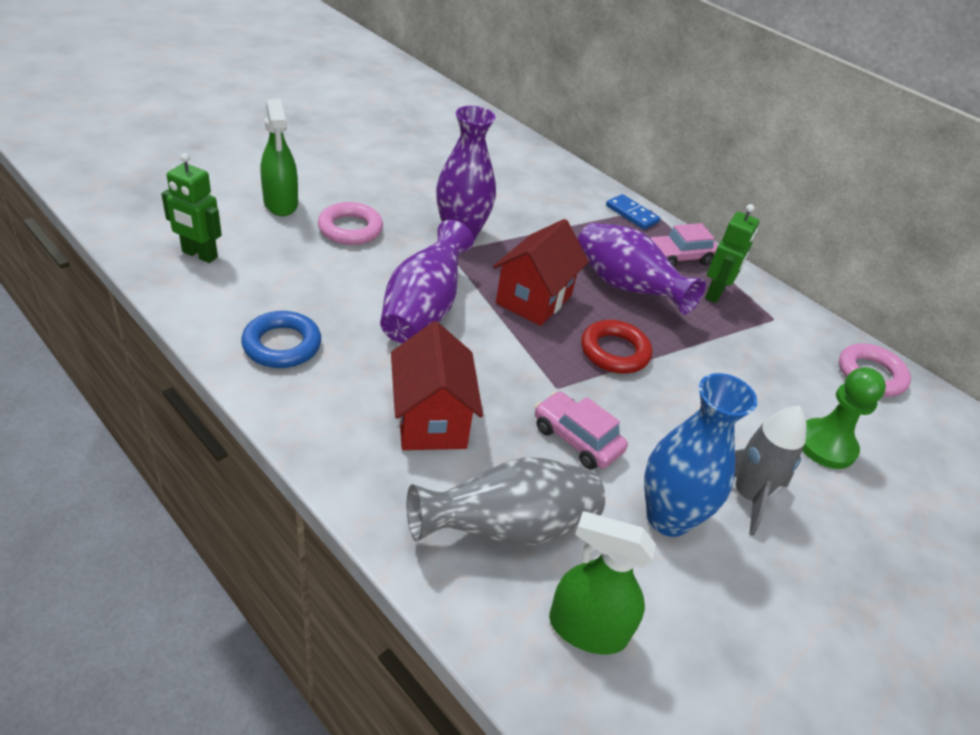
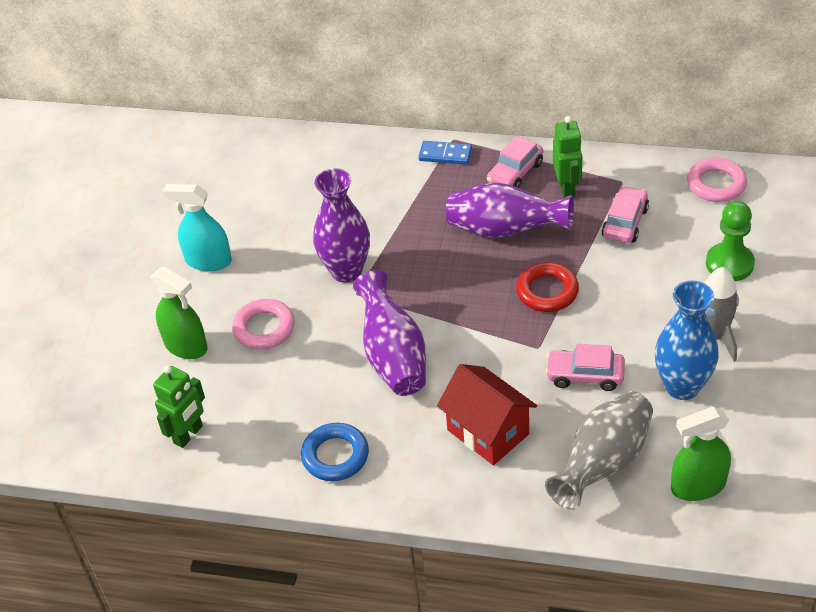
camera: 25 degrees left, 5 degrees up
green robot [161,153,222,263] -> green robot turned 45 degrees counterclockwise [153,366,205,448]
red house [493,219,589,326] -> none
none -> turquoise spray bottle [163,184,232,271]
none -> pink car [602,186,649,243]

